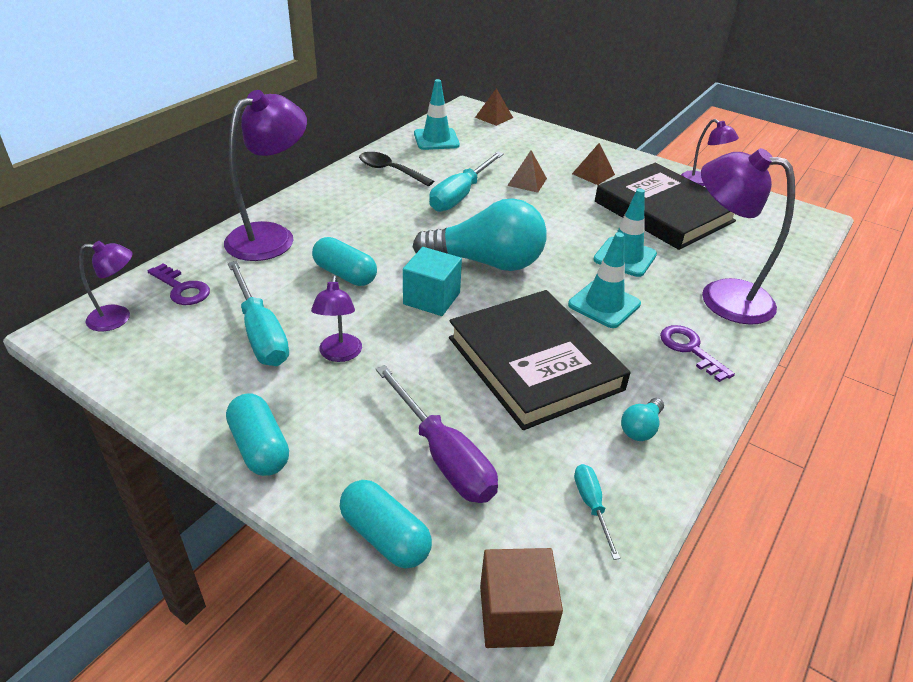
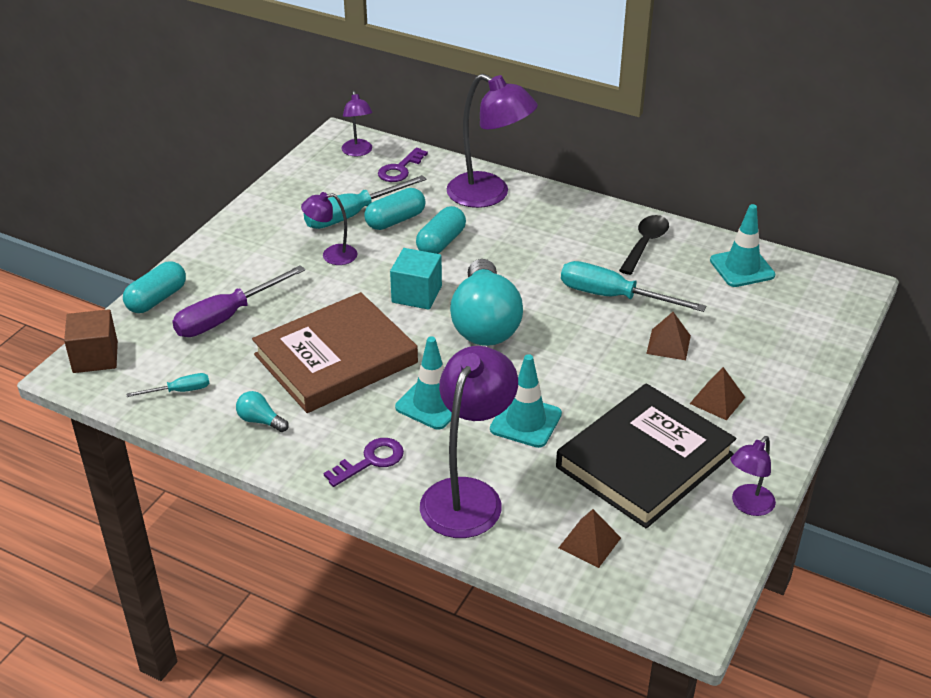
camera: 85 degrees right, 0 degrees up
turquoise capsule [226,393,289,476] -> turquoise capsule moved to [364,188,425,230]
black book [449,290,631,430] -> brown book [252,292,418,413]
brown pyramid [475,88,513,126] -> brown pyramid moved to [559,509,621,568]

